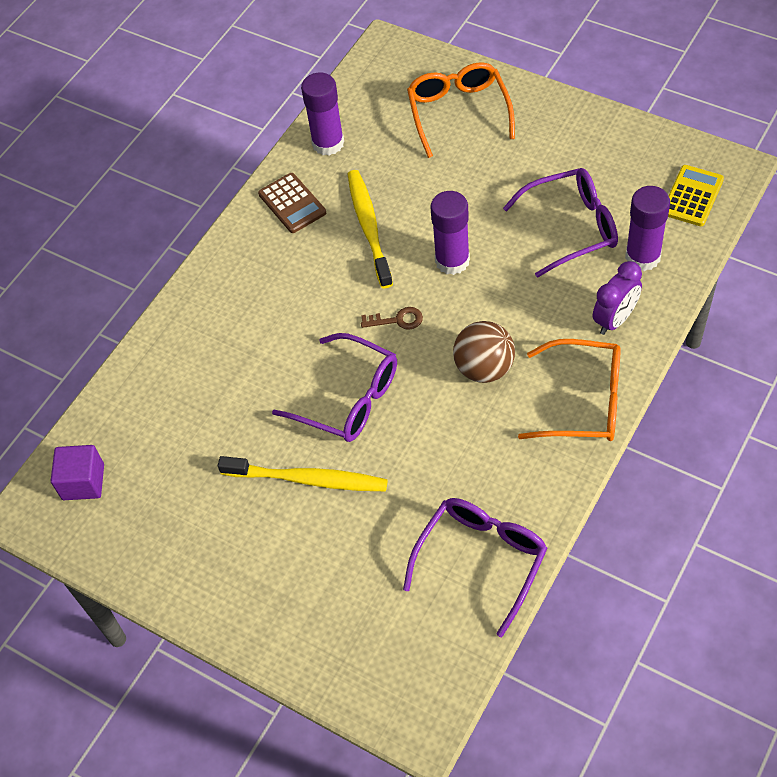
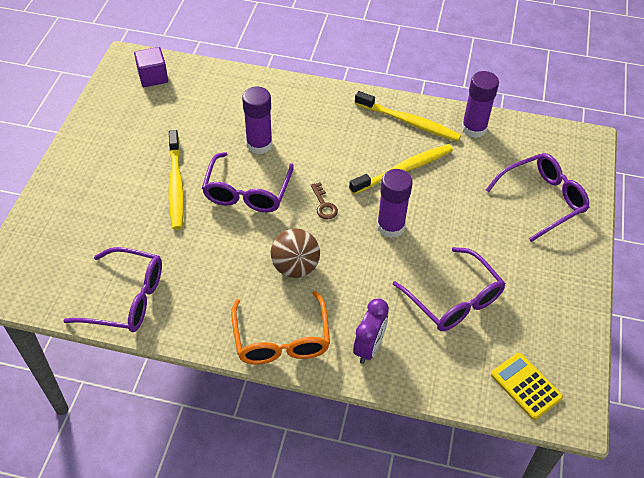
camera: 65 degrees right, 5 degrees down
brown calculator [258,173,326,233] -> yellow toothbrush [355,91,461,141]
orange glasses [407,62,515,158] -> purple glasses [486,153,589,242]
purple clock [593,261,642,335] -> purple clock turned 90 degrees counterclockwise [353,298,389,364]
purple glue stick [625,186,670,271] -> purple glue stick moved to [242,87,272,154]
yellow calculator [668,165,724,226] -> yellow calculator turned 135 degrees counterclockwise [491,353,563,420]

